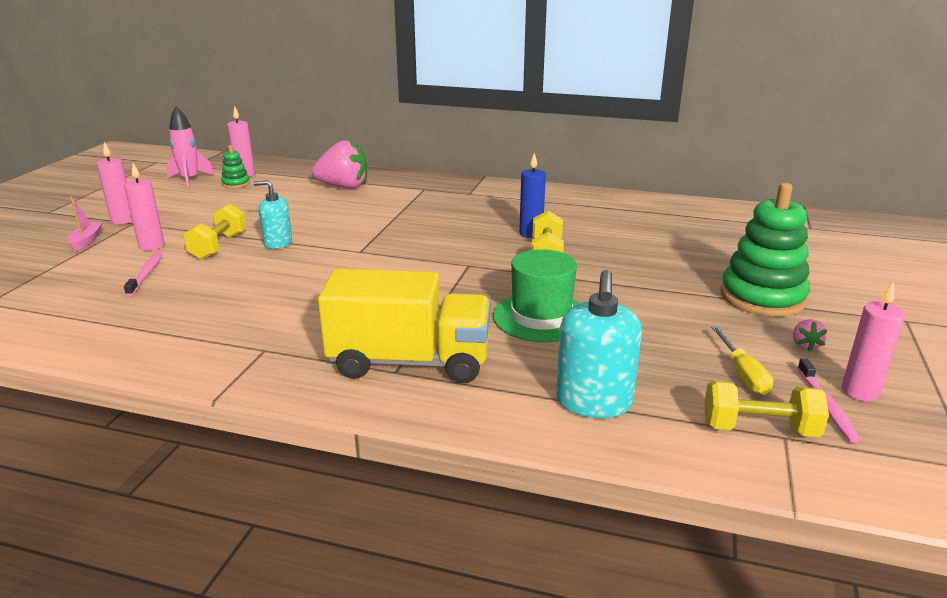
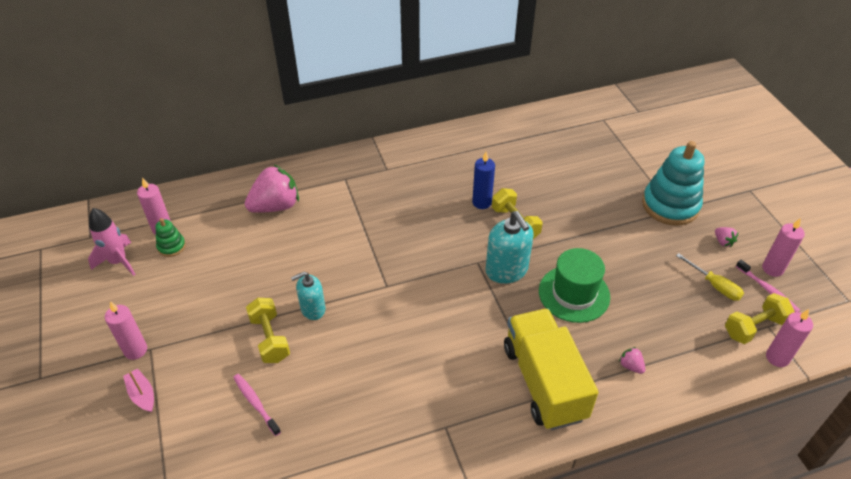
camera: 35 degrees left, 20 degrees up
pink candle [124,163,165,251] -> pink candle moved to [766,309,813,367]
yellow truck [318,269,491,383] -> yellow truck turned 75 degrees counterclockwise [504,308,598,430]
turquoise soap dispenser [556,270,642,418] -> turquoise soap dispenser moved to [486,211,534,284]
green stacking toy [720,183,810,317] -> turquoise stacking toy [642,141,704,226]
none -> pink strawberry [619,347,645,374]

